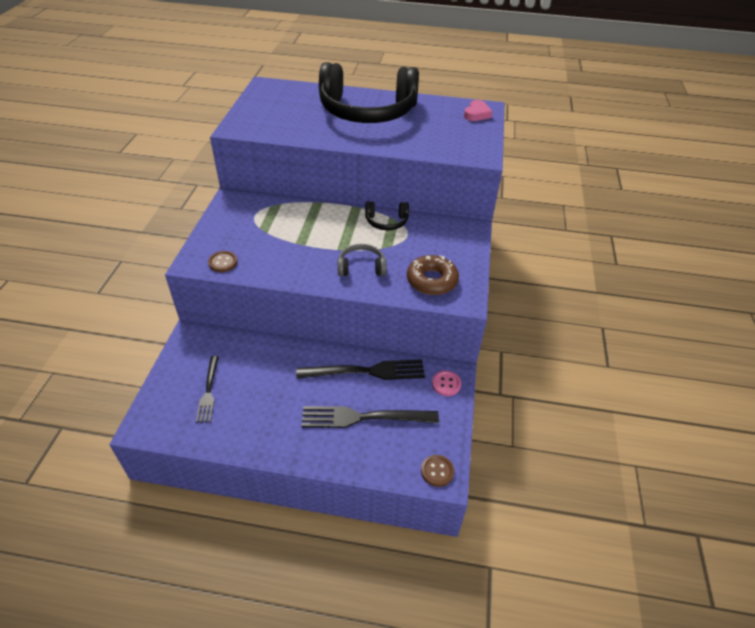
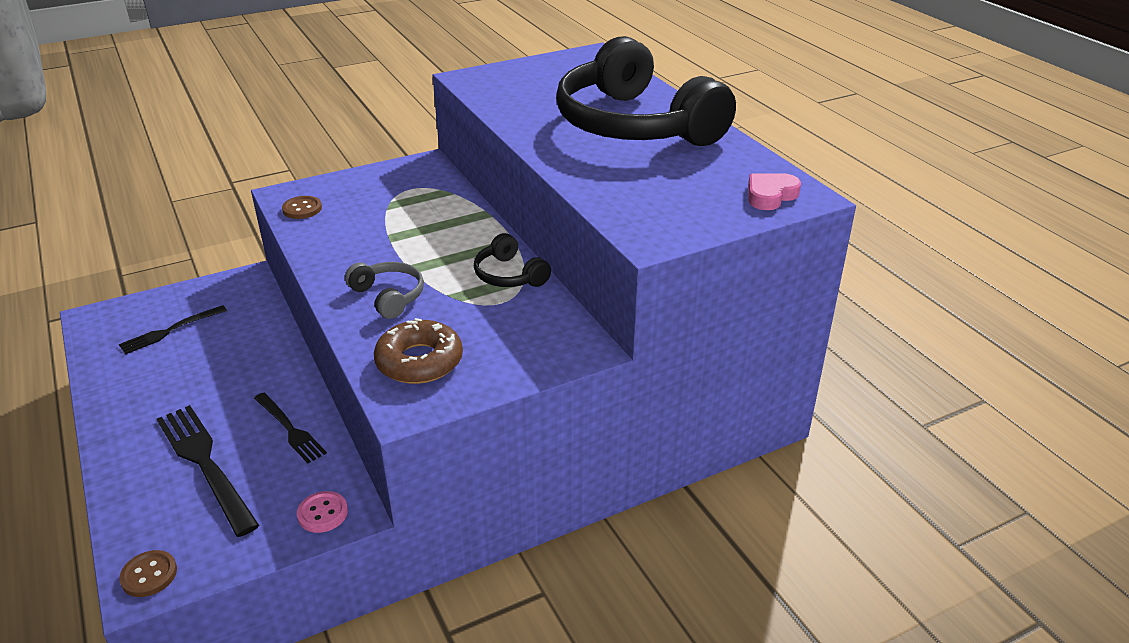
camera: 55 degrees right, 10 degrees down
black fork [296,359,425,380] -> black fork [254,393,327,463], size x0.61
pink heart [464,100,493,121] -> pink heart turned 150 degrees clockwise [748,173,801,210]

